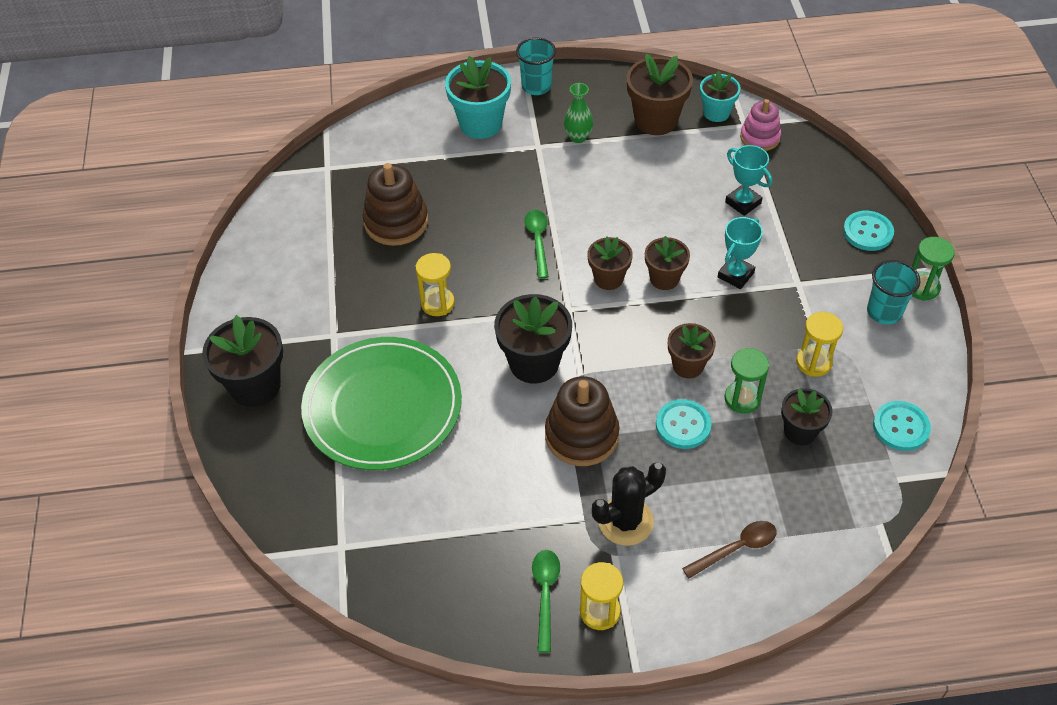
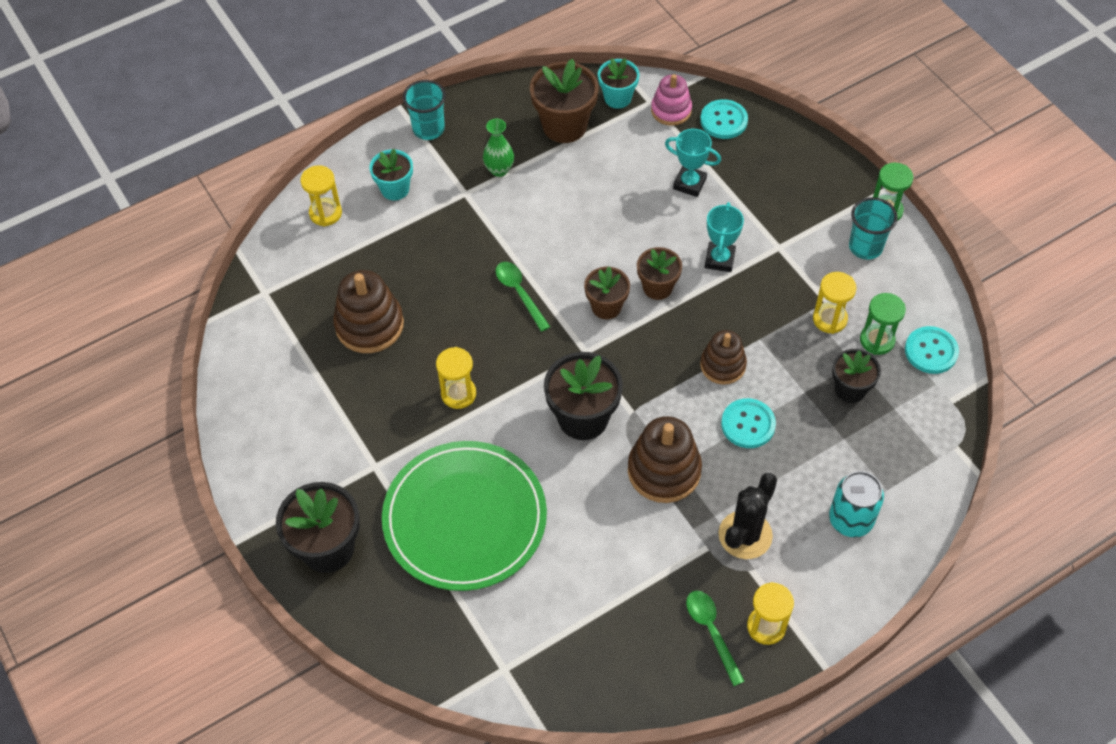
camera: 25 degrees left, 5 degrees up
turquoise flower pot [445,56,511,139] -> turquoise flower pot [370,149,413,200], size x0.62
brown flower pot [668,323,716,378] -> brown stacking toy [700,330,747,385]
brown spoon [682,521,777,578] -> turquoise can [829,471,884,537]
green hourglass [725,348,769,414] -> green hourglass moved to [860,293,906,355]
turquoise button [843,211,894,251] -> turquoise button moved to [700,99,748,139]
none -> yellow hourglass [300,165,342,227]

